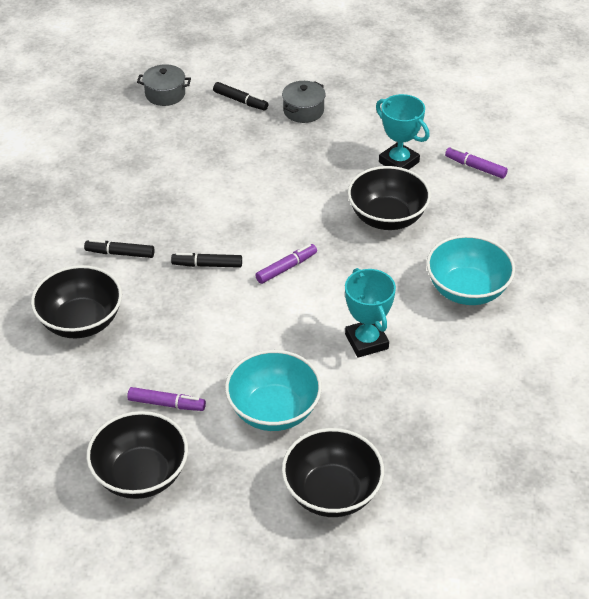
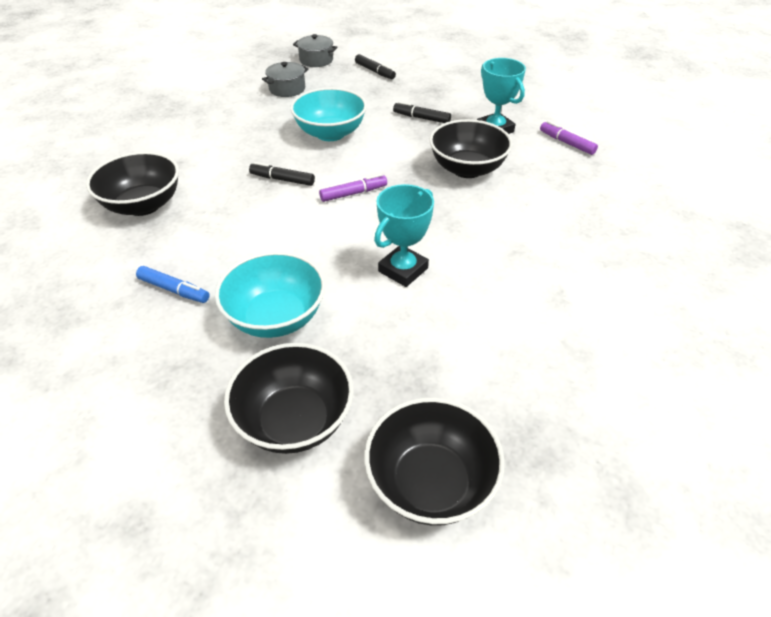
camera: 15 degrees right, 0 degrees up
black marker [84,239,155,258] -> black marker moved to [393,101,451,123]
black bowl [86,411,188,499] -> black bowl moved to [364,398,505,526]
purple marker [127,387,206,411] -> blue marker [136,266,210,303]
grey pot [282,81,326,123] -> grey pot moved to [262,62,308,97]
turquoise trophy [345,268,396,358] -> turquoise trophy turned 45 degrees clockwise [374,184,434,287]
turquoise bowl [426,235,515,305] -> turquoise bowl moved to [290,87,367,141]

